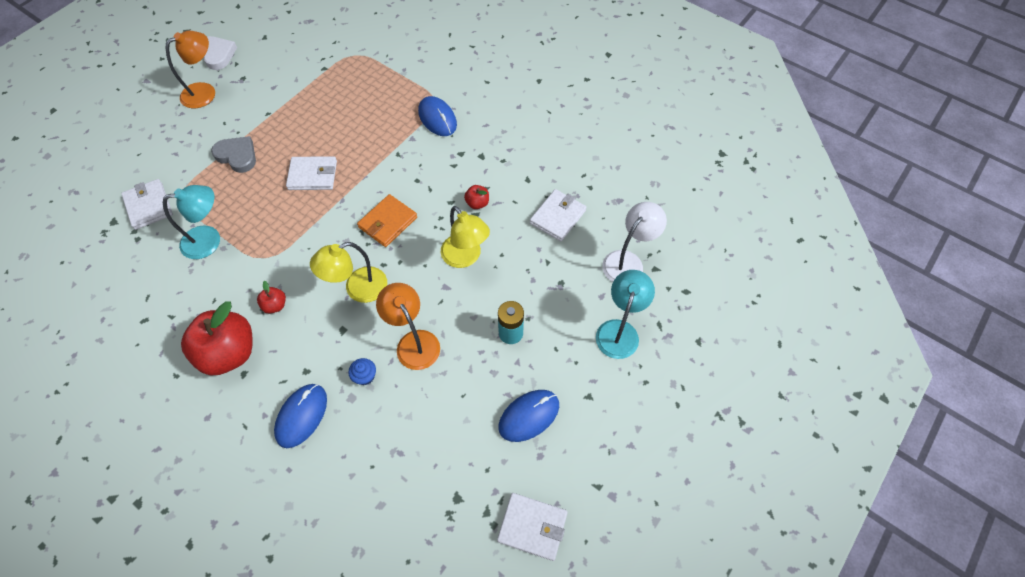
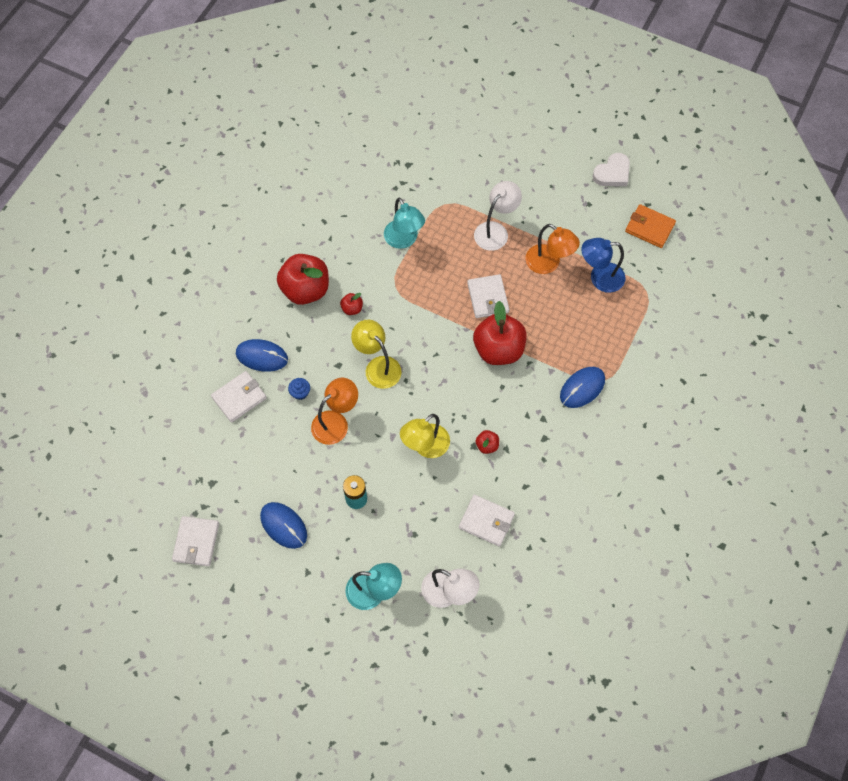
camera: 80 degrees right, 5 degrees up
white wallet [121,179,173,230] -> white wallet moved to [211,371,267,423]
orange lamp [166,31,215,108] -> orange lamp moved to [525,224,580,274]
grey heart [211,136,256,173] -> white lamp [474,181,522,251]
orange wallet [357,194,417,247] -> orange wallet moved to [625,204,676,248]
none -> red apple [473,301,527,365]
none -> blue lamp [581,238,625,293]

